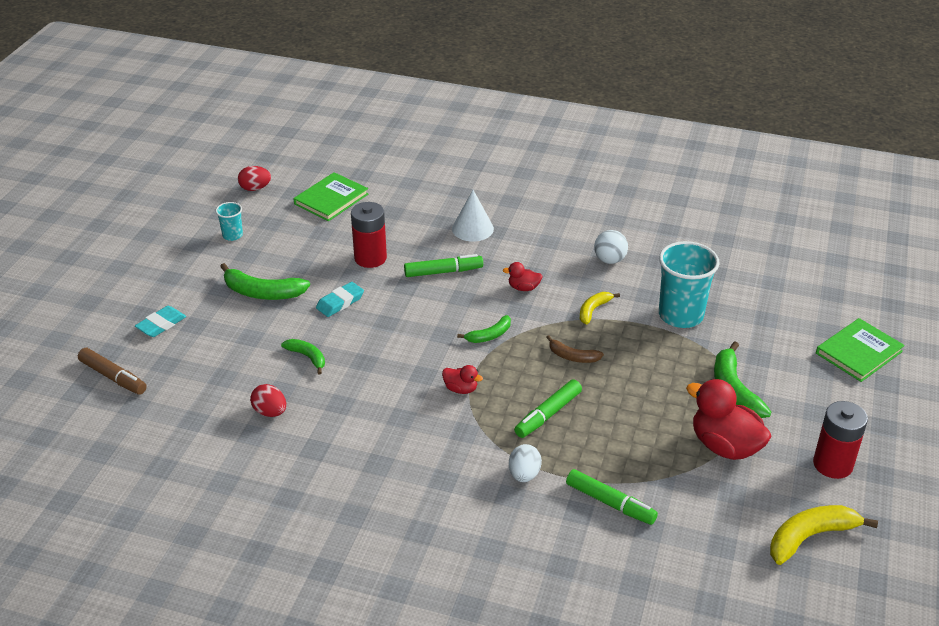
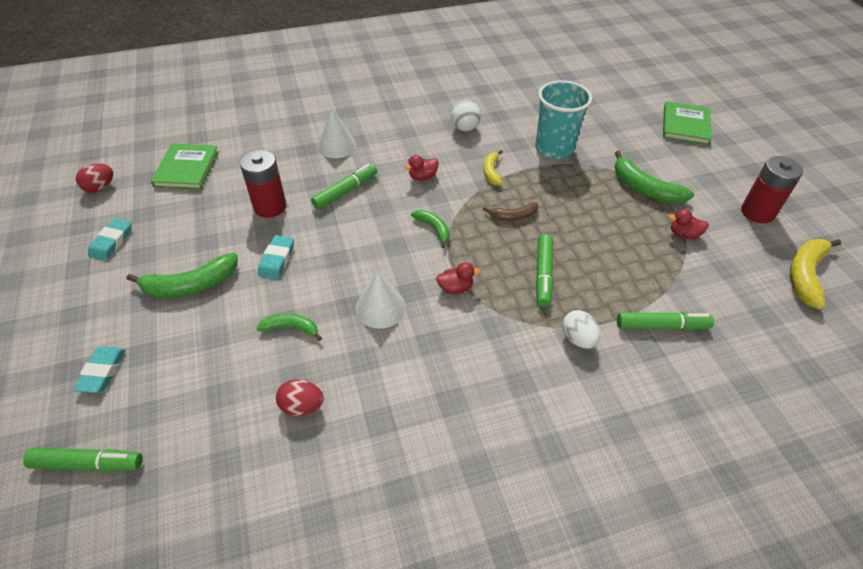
camera: 35 degrees left, 10 degrees up
brown marker [78,348,147,395] -> green marker [23,448,143,472]
turquoise cup [215,202,243,241] -> turquoise eraser [88,218,132,261]
green banana [457,315,511,343] -> green banana turned 60 degrees counterclockwise [411,210,450,248]
red duck [686,379,771,460] -> red duck [668,209,709,239], size x0.48
none -> white cone [356,270,406,329]

